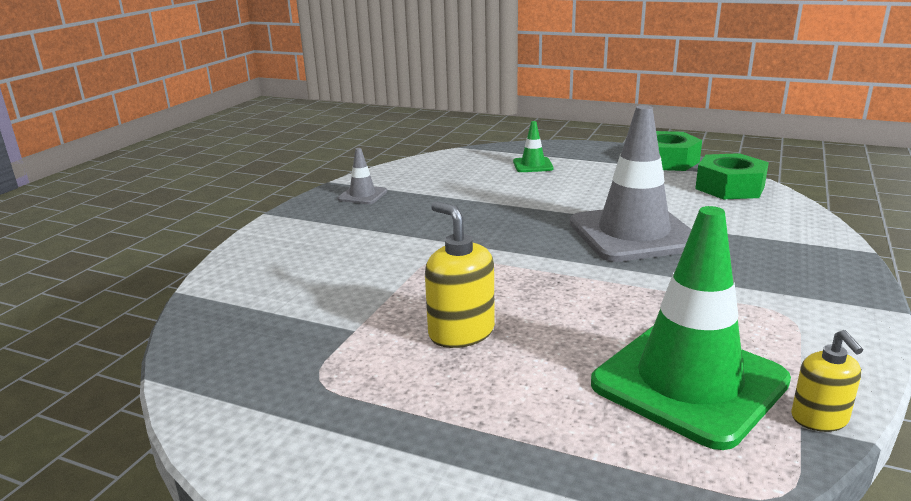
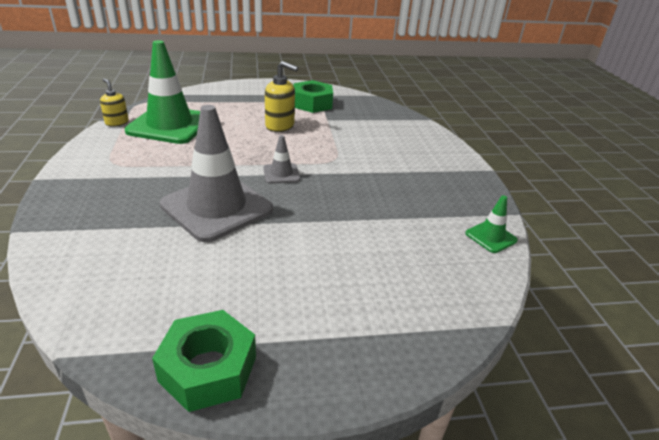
camera: 145 degrees right, 10 degrees up
grey traffic cone [337,148,387,204] -> grey traffic cone moved to [263,135,300,184]
green traffic cone [513,121,554,172] -> green traffic cone moved to [465,195,518,253]
green nut [695,153,769,199] -> green nut moved to [294,80,333,113]

